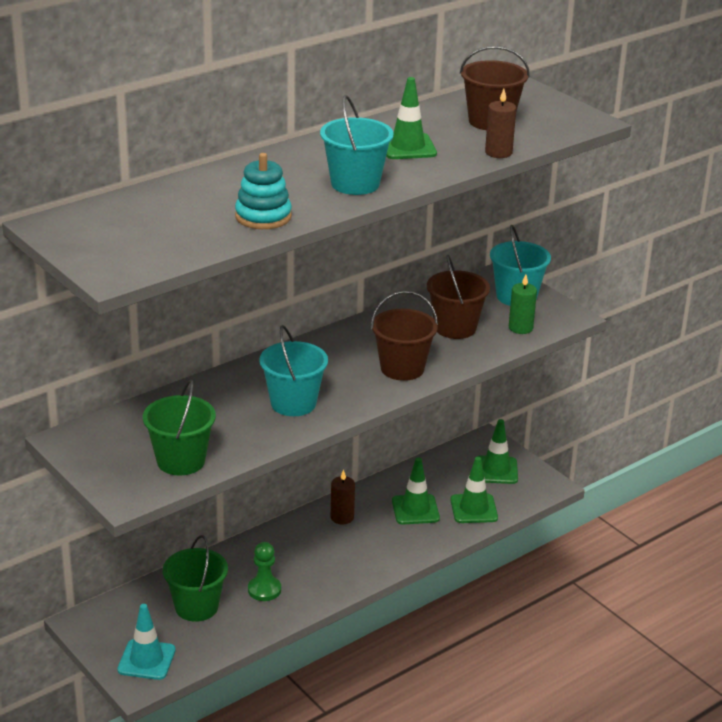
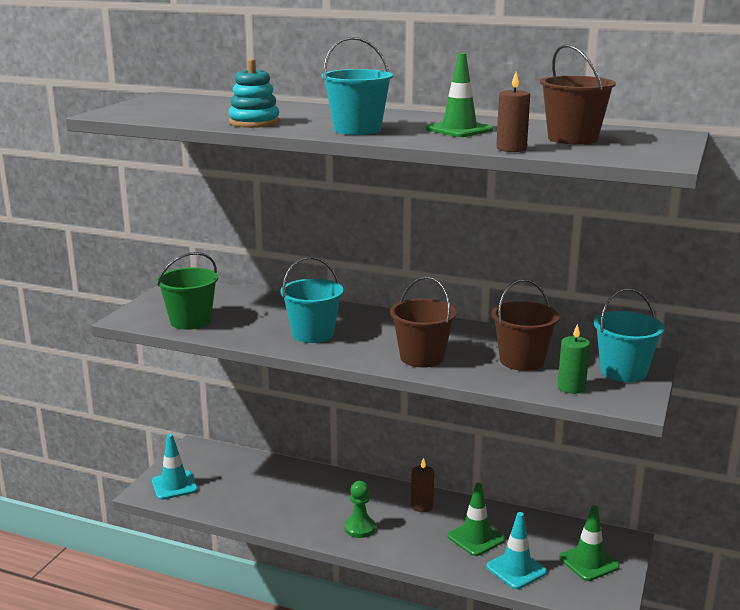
camera: 60 degrees right, 10 degrees down
green bucket [163,535,228,622] -> none
green pawn [248,542,281,601] -> green pawn moved to [344,481,375,538]
green traffic cone [450,457,498,523] -> turquoise traffic cone [486,512,547,589]

